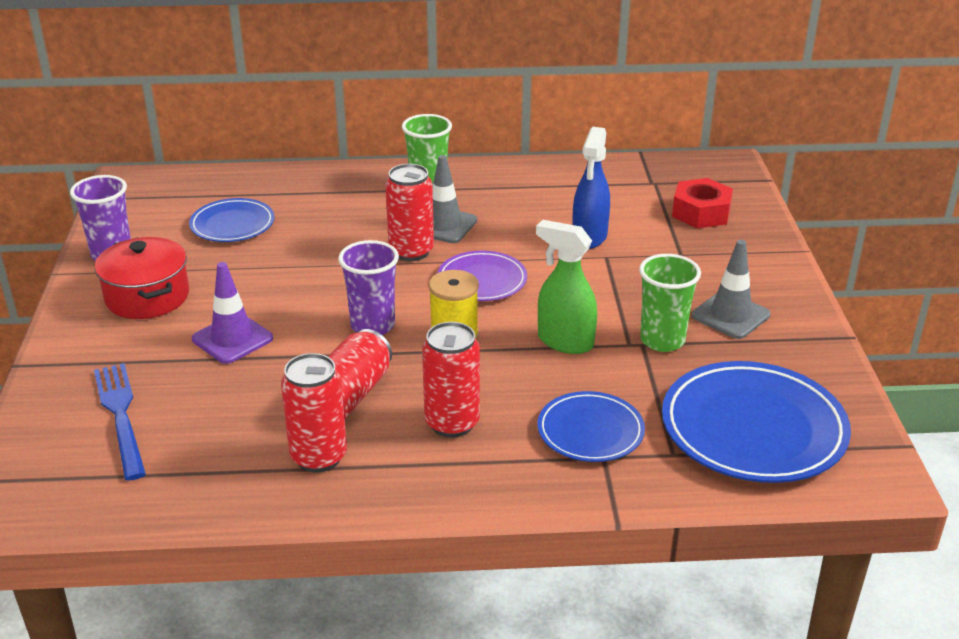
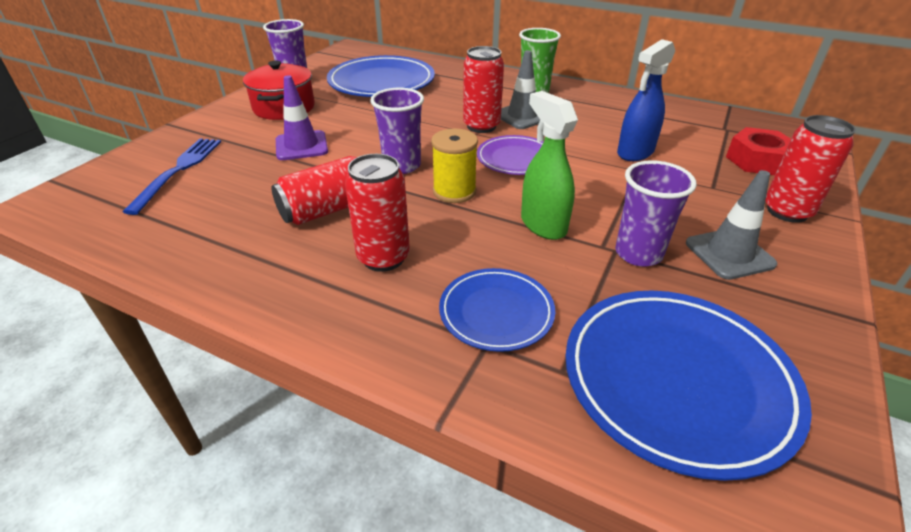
camera: 30 degrees right, 5 degrees up
blue plate [189,198,274,242] -> blue plate [327,55,435,97], size x1.73
red can [281,353,347,472] -> red can moved to [765,115,856,223]
green cup [639,254,701,352] -> purple cup [615,160,697,267]

